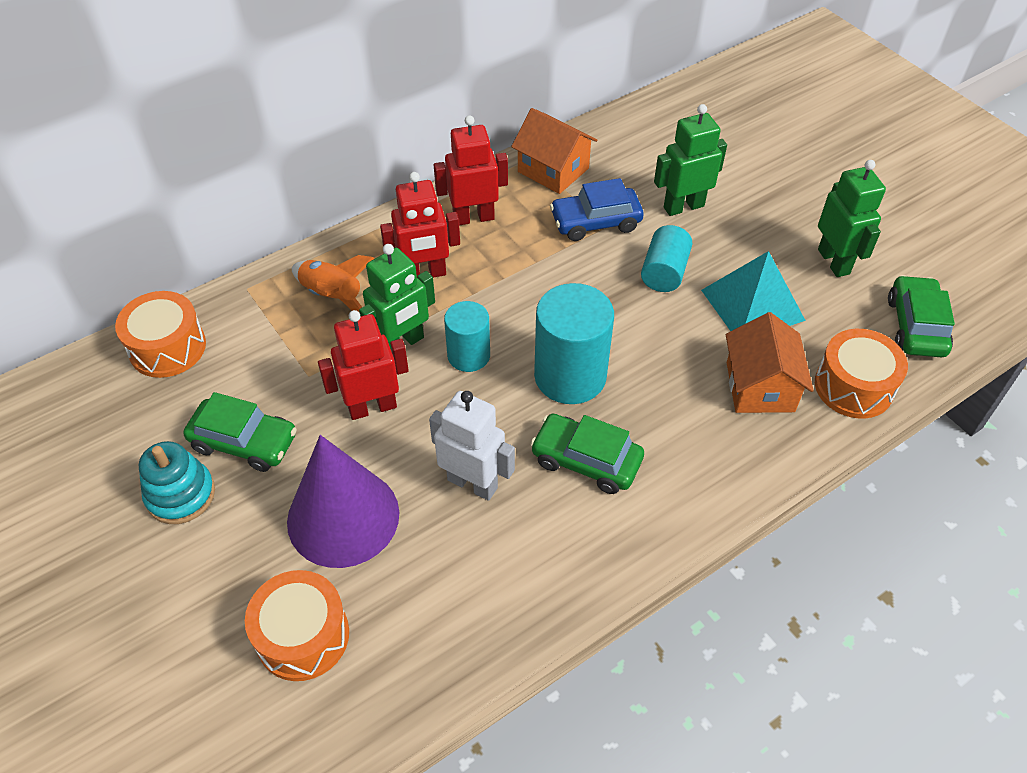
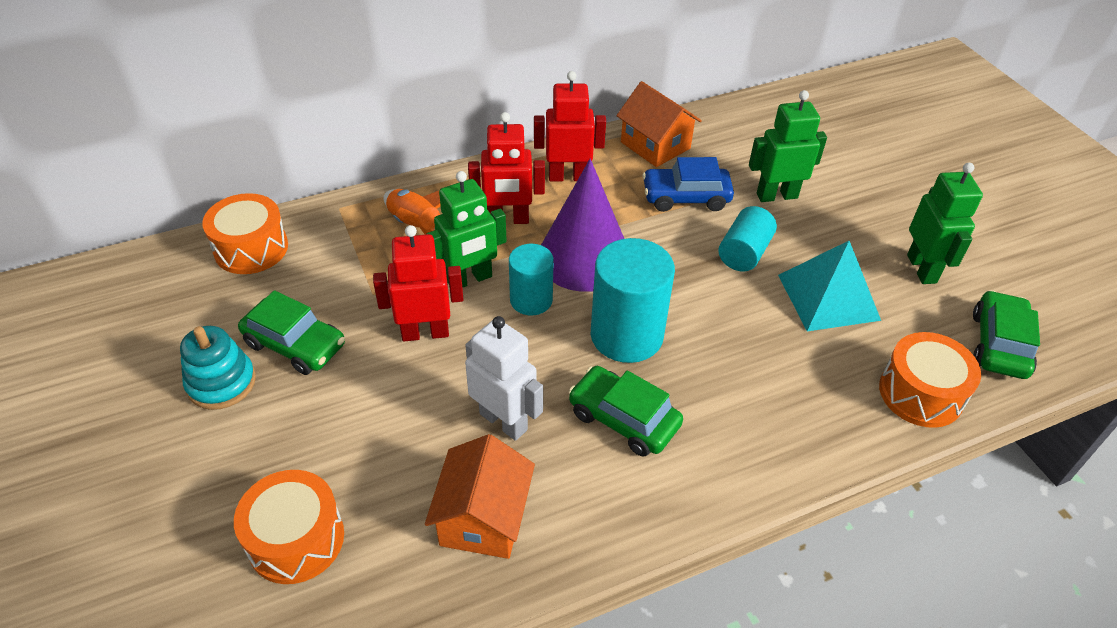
camera: 10 degrees right, 5 degrees down
purple cone [287,435,399,568] -> purple cone moved to [541,159,624,292]
orange house [726,312,814,413] -> orange house moved to [425,434,535,559]

